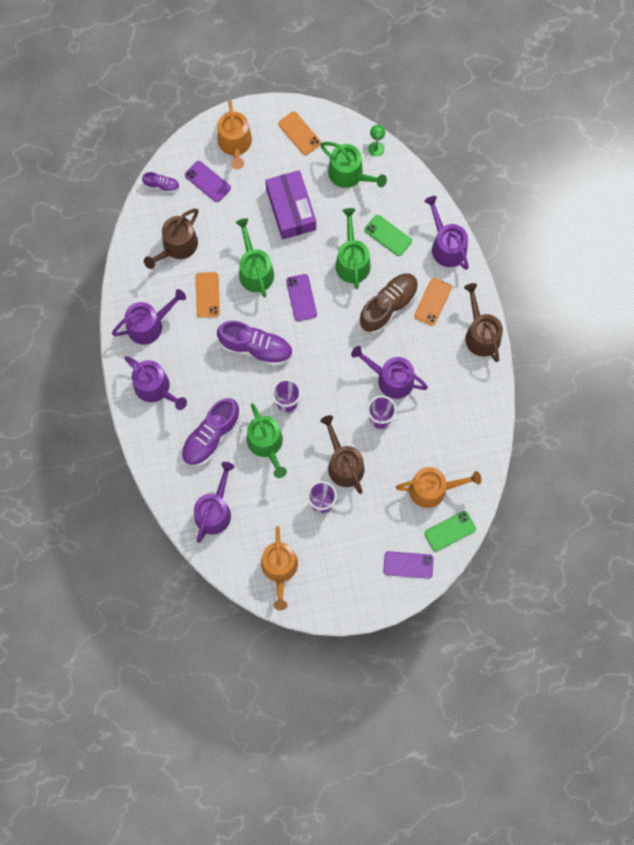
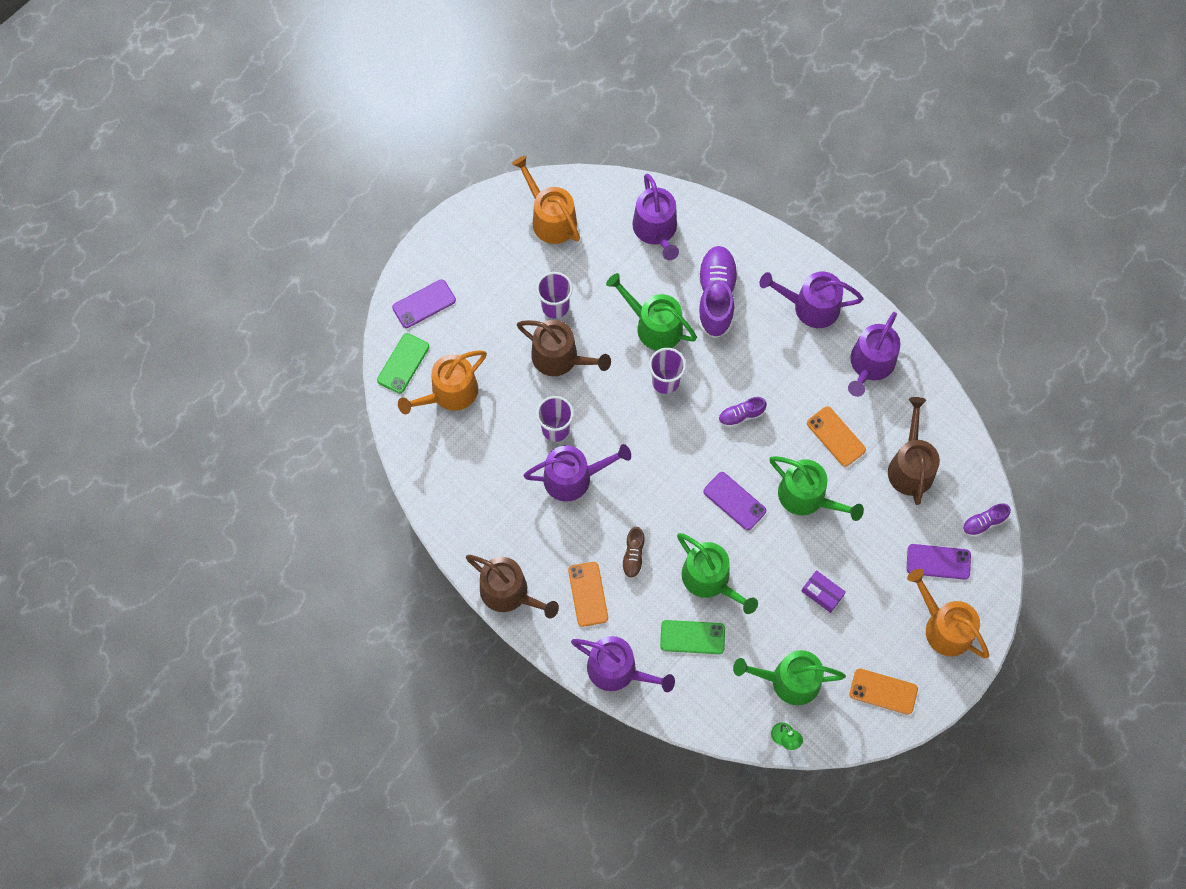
camera: 145 degrees right, 5 degrees down
purple shoe [217,321,292,366] -> purple shoe [718,397,767,428], size x0.50
purple box [265,170,316,239] -> purple box [802,570,846,613], size x0.47
brown shoe [359,273,418,334] -> brown shoe [621,527,645,579], size x0.50

